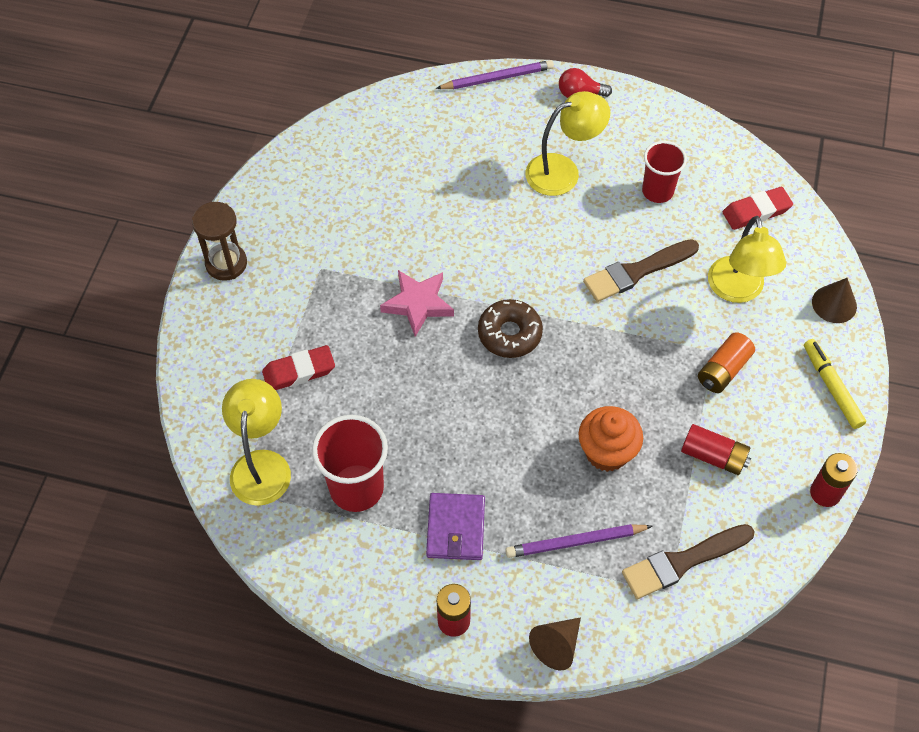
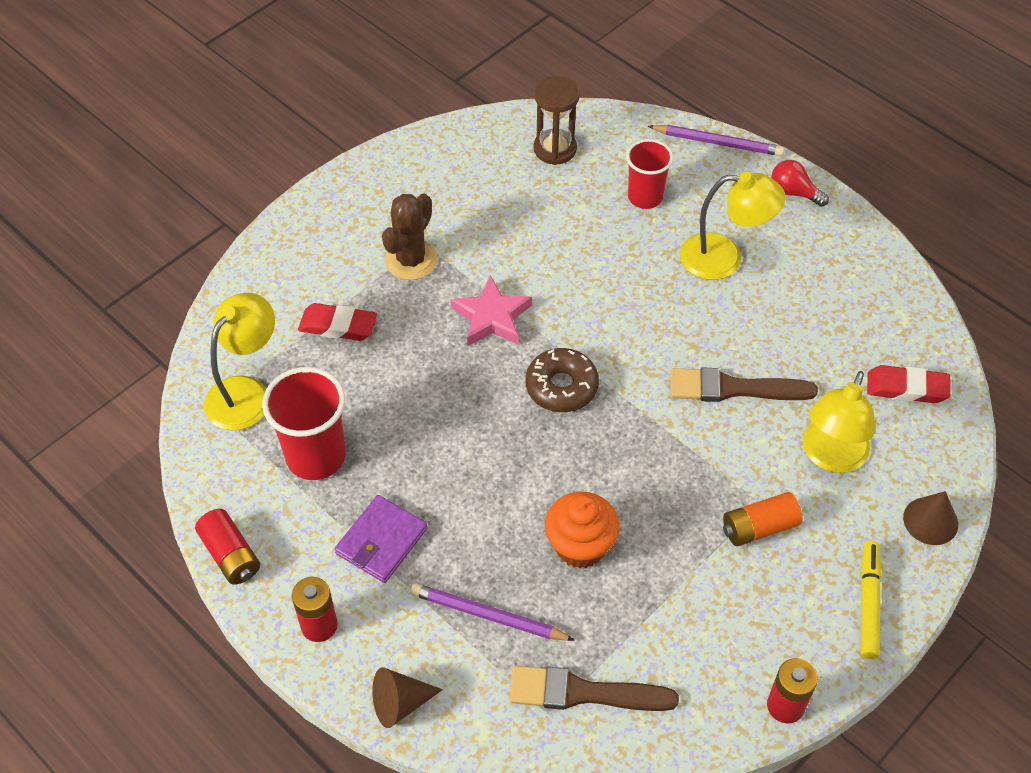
camera: 30 degrees right, 5 degrees down
brown hourglass [192,202,247,281] -> brown hourglass moved to [534,76,580,165]
red cup [642,141,687,203] -> red cup moved to [626,139,673,209]
red battery [681,424,751,475] -> red battery moved to [195,509,260,585]
none -> brown cactus [382,194,438,280]

